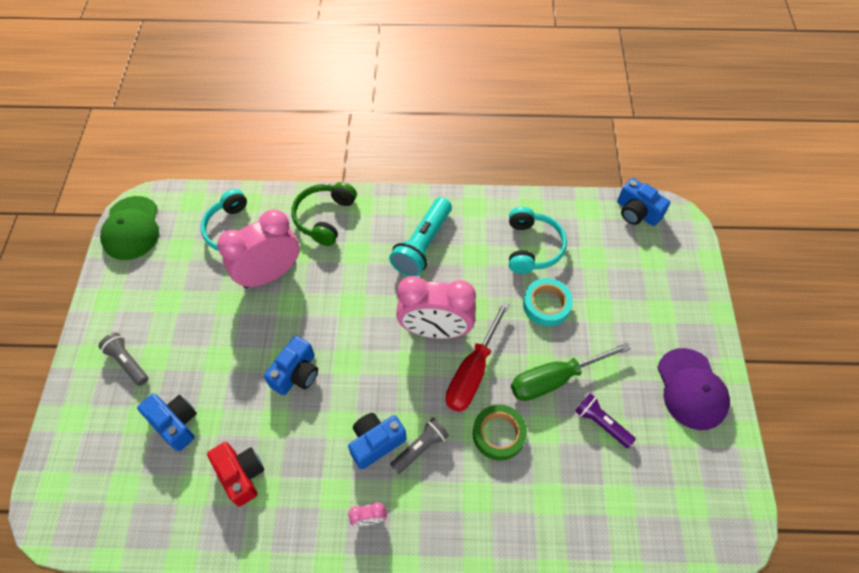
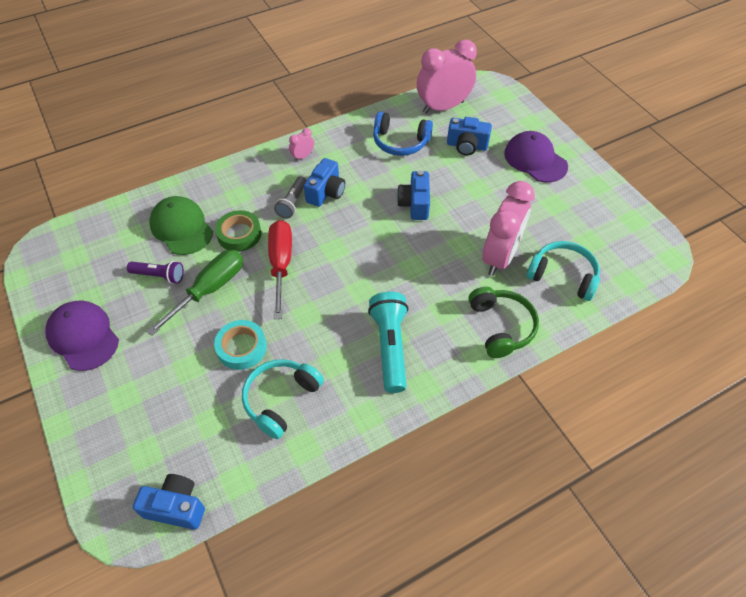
camera: 150 degrees right, 5 degrees down
grey flashlight [98,333,148,386] -> purple cap [504,131,568,182]
green cap [100,196,159,260] -> green cap moved to [149,196,213,255]
red camera [207,442,264,507] -> blue headphones [373,112,433,156]
pink clock [396,276,476,339] -> pink clock moved to [417,40,477,114]
turquoise headphones [509,207,567,274] -> turquoise headphones turned 60 degrees clockwise [242,359,324,439]

